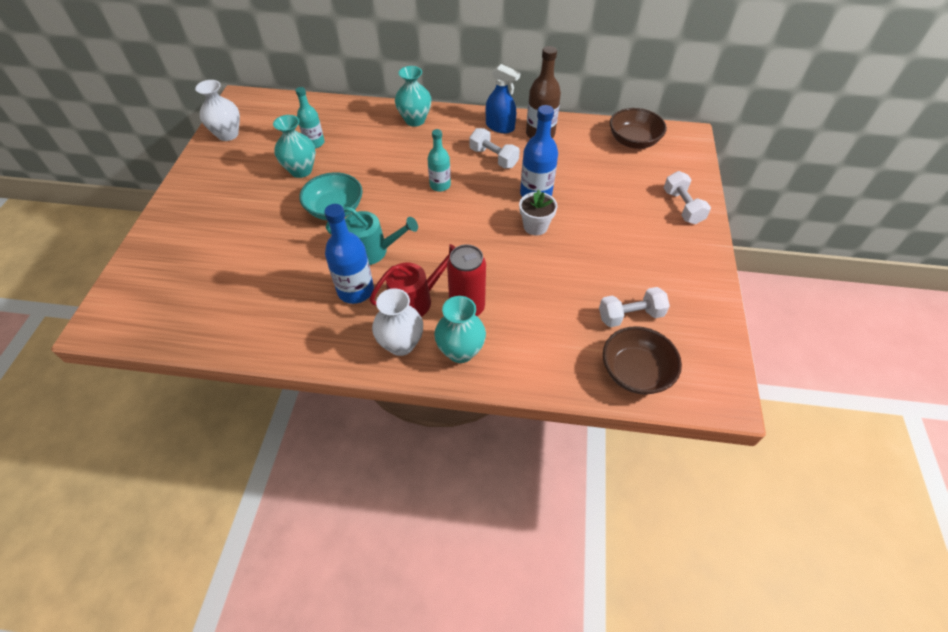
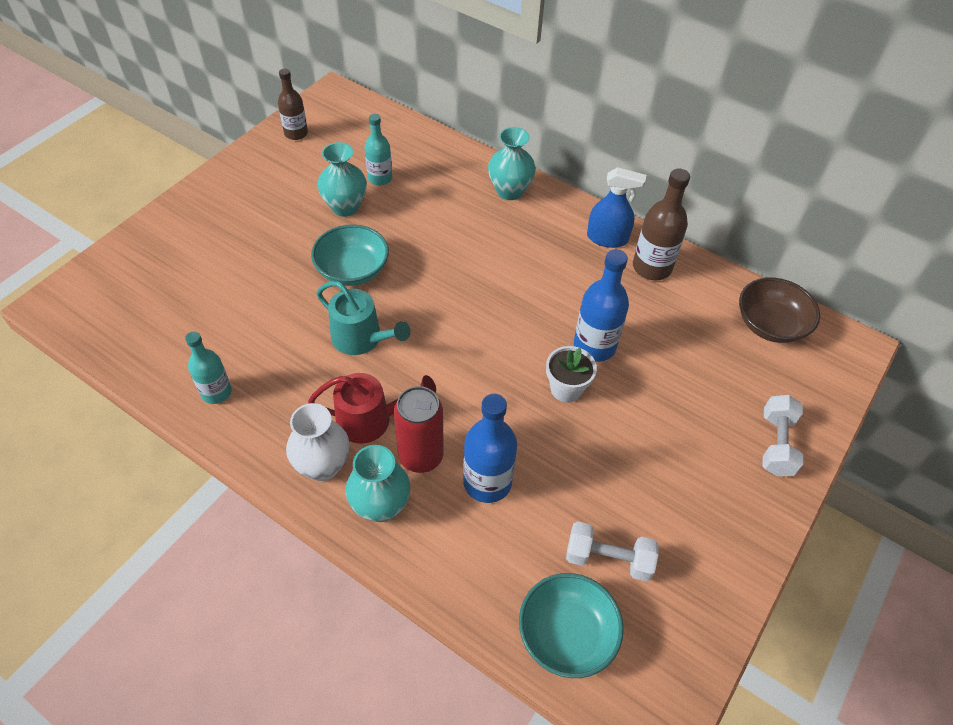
camera: 25 degrees right, 0 degrees up
white vase [195,80,240,141] -> brown bottle [278,68,308,140]
blue bottle [324,204,374,304] -> blue bottle moved to [463,394,517,503]
turquoise bottle [428,129,451,192] -> turquoise bottle moved to [185,331,232,404]
white dumbbell [469,128,520,168] -> none
blue spray bottle [486,64,520,133] -> blue spray bottle turned 45 degrees counterclockwise [587,167,646,248]
brown bowl [603,326,682,395] -> turquoise bowl [519,573,624,678]

